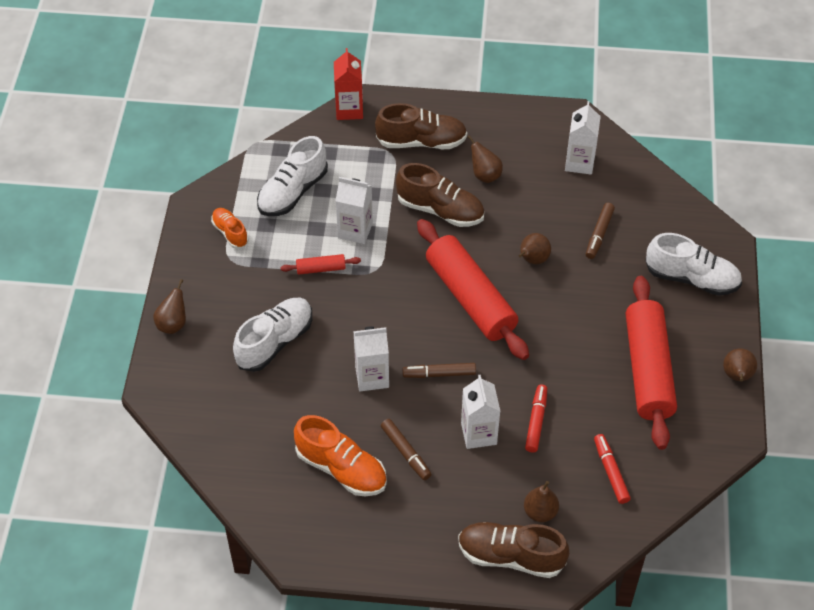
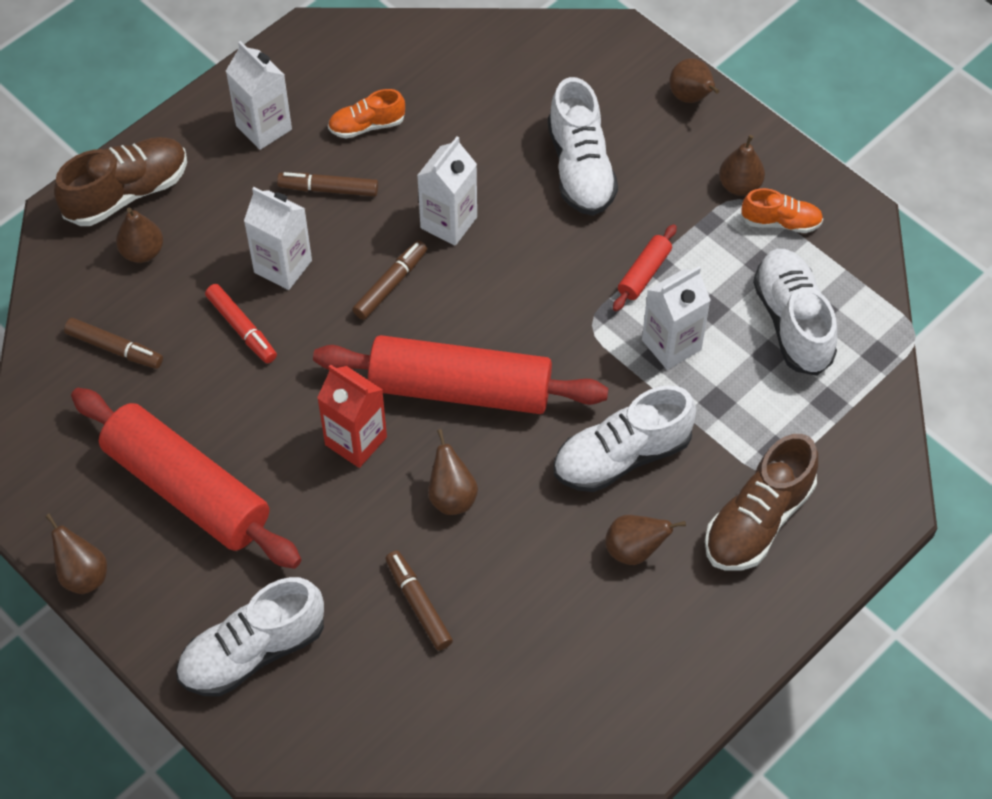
camera: 130 degrees right, 5 degrees up
orange shoe [294,415,387,496] -> orange shoe [328,89,405,138], size x0.58
red carton [334,48,363,120] -> red carton moved to [317,364,387,468]
brown shoe [396,163,484,227] -> white shoe [554,385,696,492]
white carton [565,101,601,175] -> white carton moved to [226,41,292,150]
red marker [594,434,631,504] -> brown marker [64,318,163,369]
none -> brown pear [719,135,765,196]

